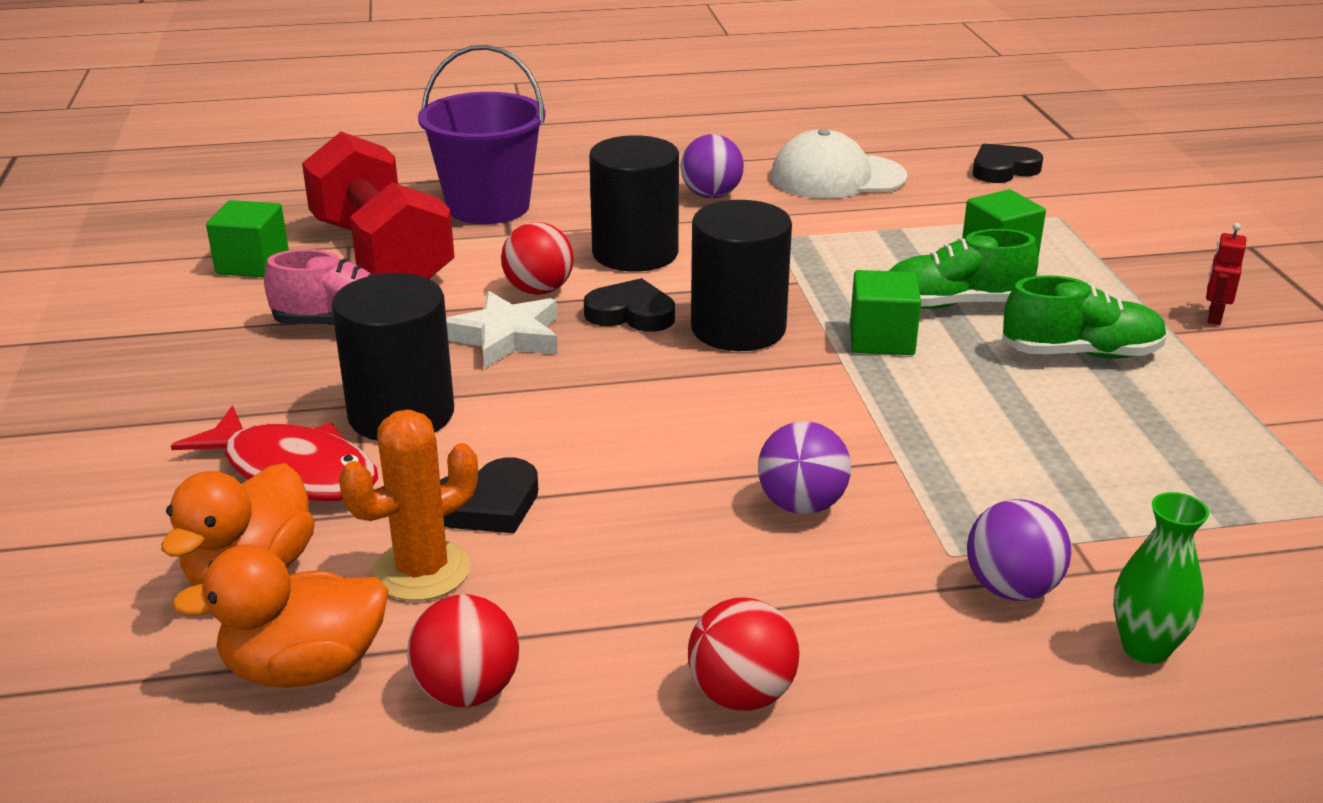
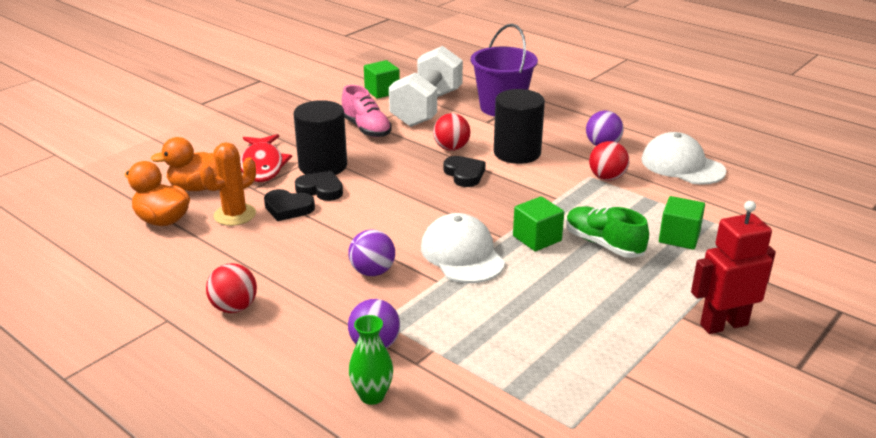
camera: 50 degrees right, 0 degrees up
red dumbbell [302,132,455,279] -> white dumbbell [389,46,463,127]
orange cactus [339,410,478,601] -> orange cactus turned 60 degrees counterclockwise [200,142,256,226]
red ball [407,594,519,707] -> red ball moved to [589,141,629,181]
white star [446,291,558,369] -> none
black cylinder [691,200,792,351] -> none
black heart [973,144,1043,183] -> black heart moved to [295,171,343,201]
green shoe [1002,275,1167,359] -> none
red robot [1206,223,1246,325] -> red robot [691,201,776,334], size x2.06
none -> white cap [421,213,505,283]

